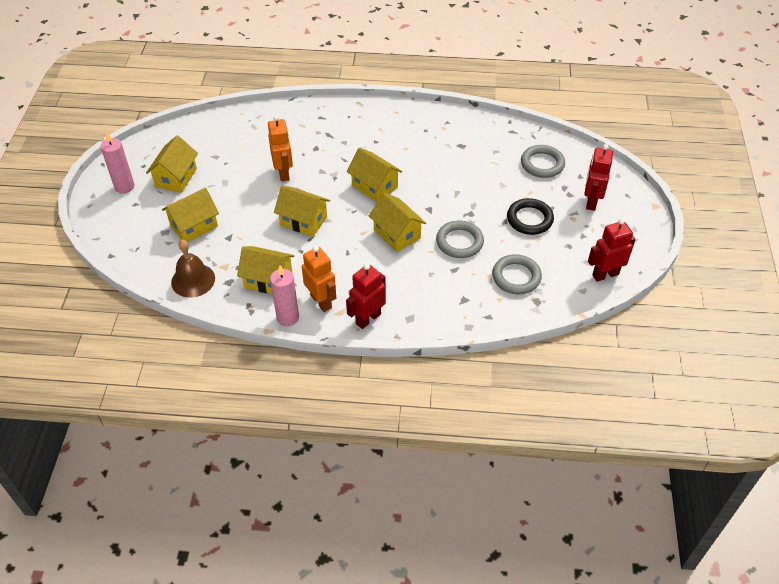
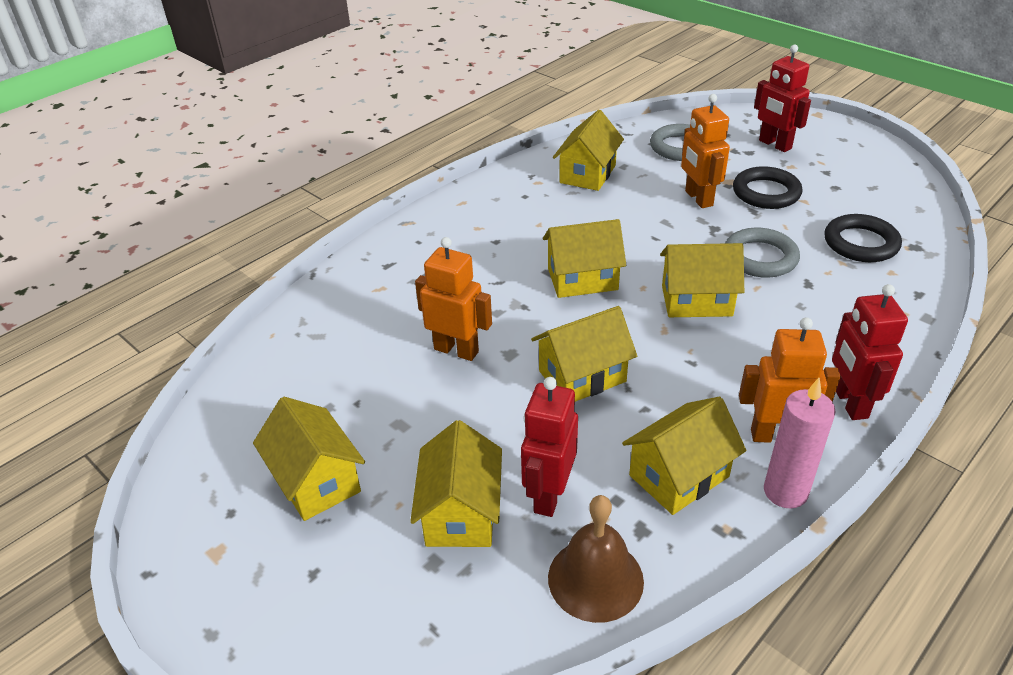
camera: 50 degrees left, 10 degrees down
pink candle [100,131,135,194] -> none
grey ring [492,254,542,295] -> black ring [824,214,902,262]
red robot [588,218,636,282] -> red robot moved to [521,377,578,517]
none -> yellow house [553,110,624,191]
none -> orange robot [681,94,730,208]

